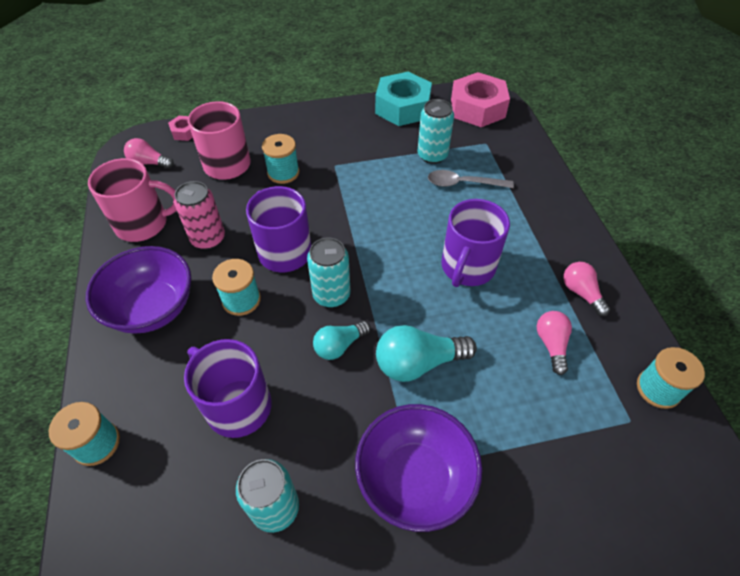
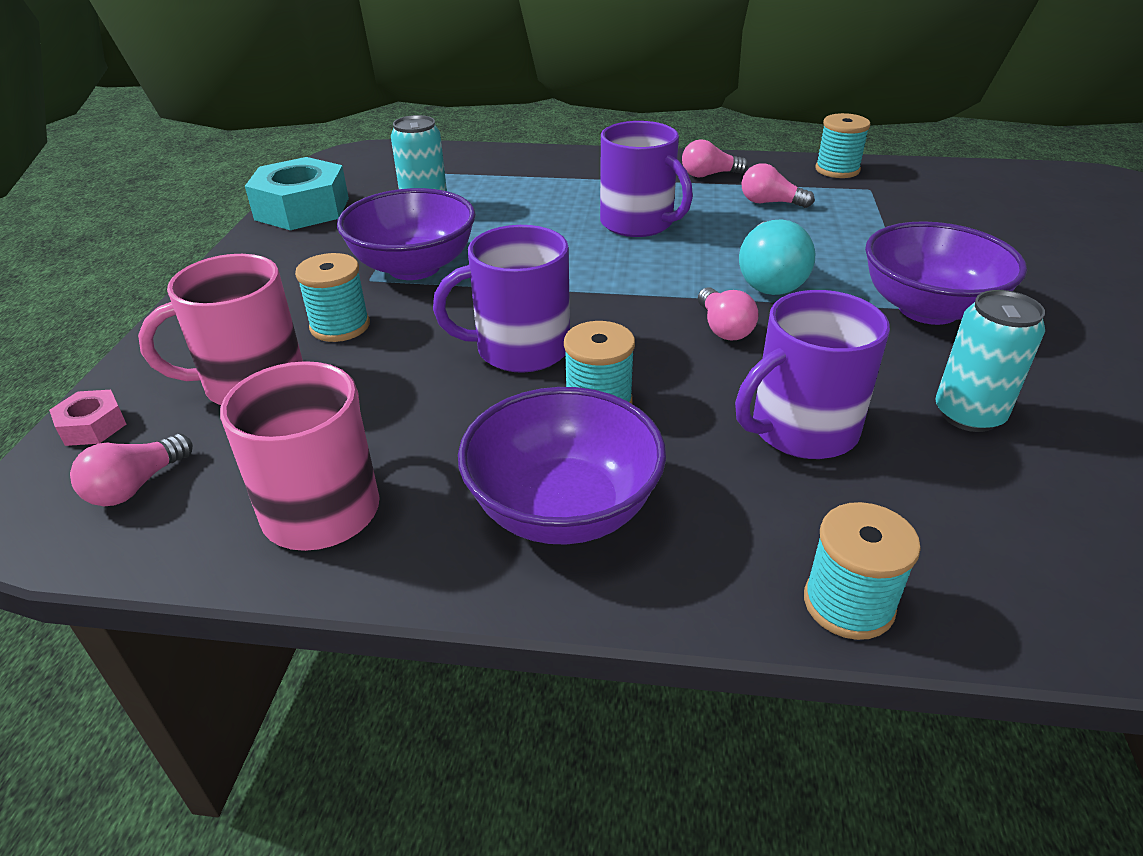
camera: 70 degrees left, 15 degrees down
pink can [174,181,225,249] -> none
turquoise can [307,238,350,307] -> none
turquoise light bulb [313,321,371,360] -> pink light bulb [698,287,759,340]
grey spoon [428,170,514,188] -> none
pink nut [451,72,510,127] -> none
none -> purple bowl [337,188,476,280]

